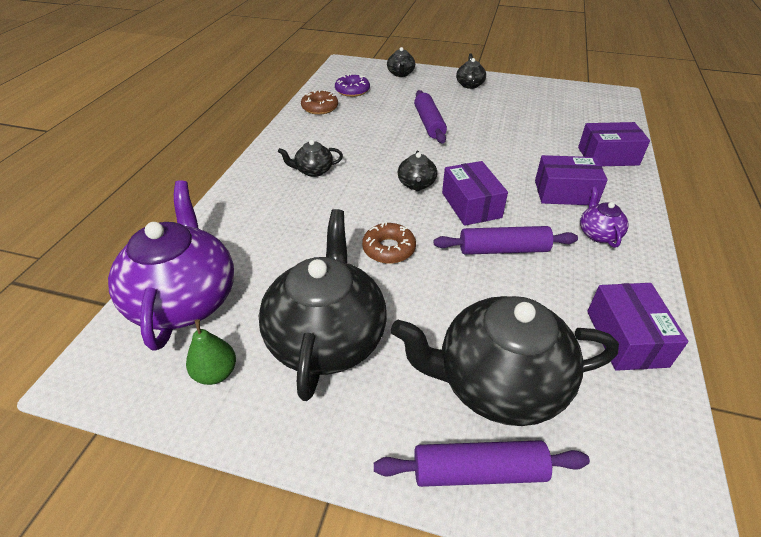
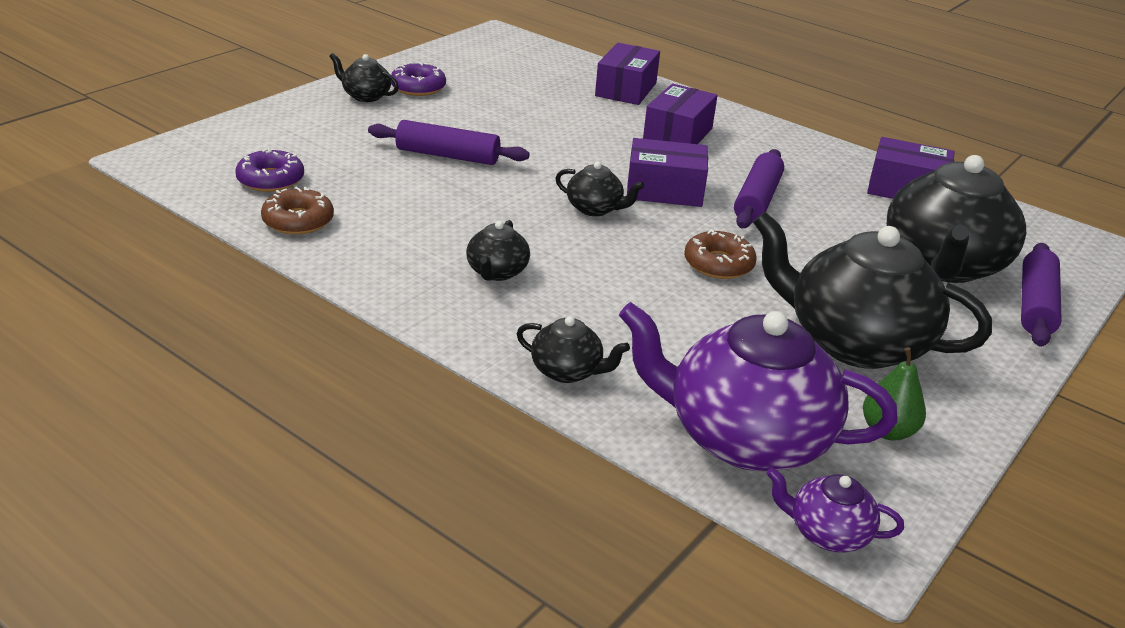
camera: 70 degrees left, 10 degrees down
black teapot [387,47,415,77] -> black teapot moved to [516,316,630,383]
purple teapot [580,187,629,248] -> purple teapot moved to [766,467,904,552]
none -> purple donut [391,62,446,96]

